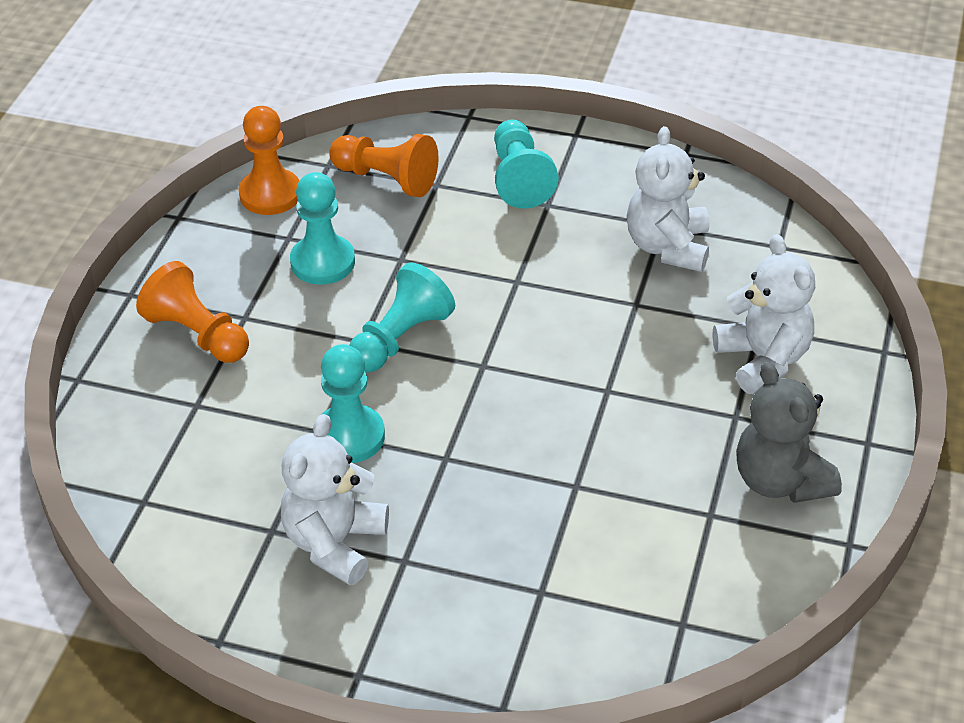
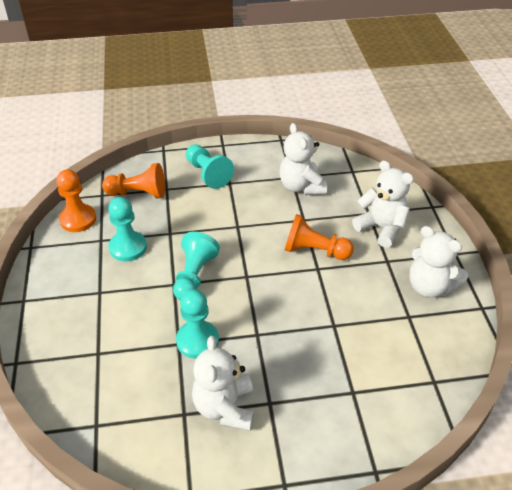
camera: 25 degrees left, 0 degrees up
orange pawn [136,261,249,363] -> orange pawn moved to [285,214,354,260]
grey teddy bear [736,362,842,503] -> white teddy bear [409,226,468,298]

